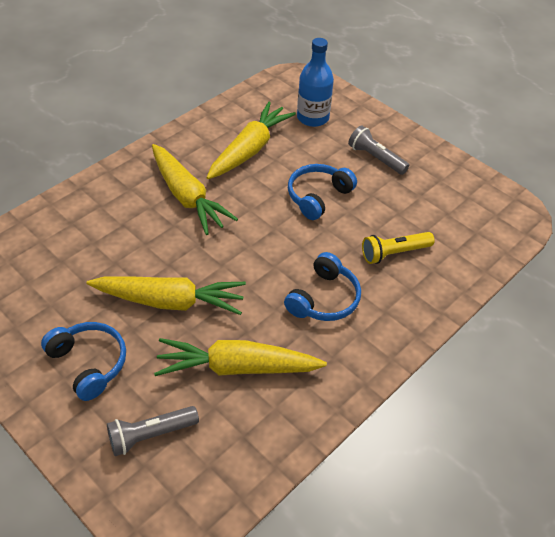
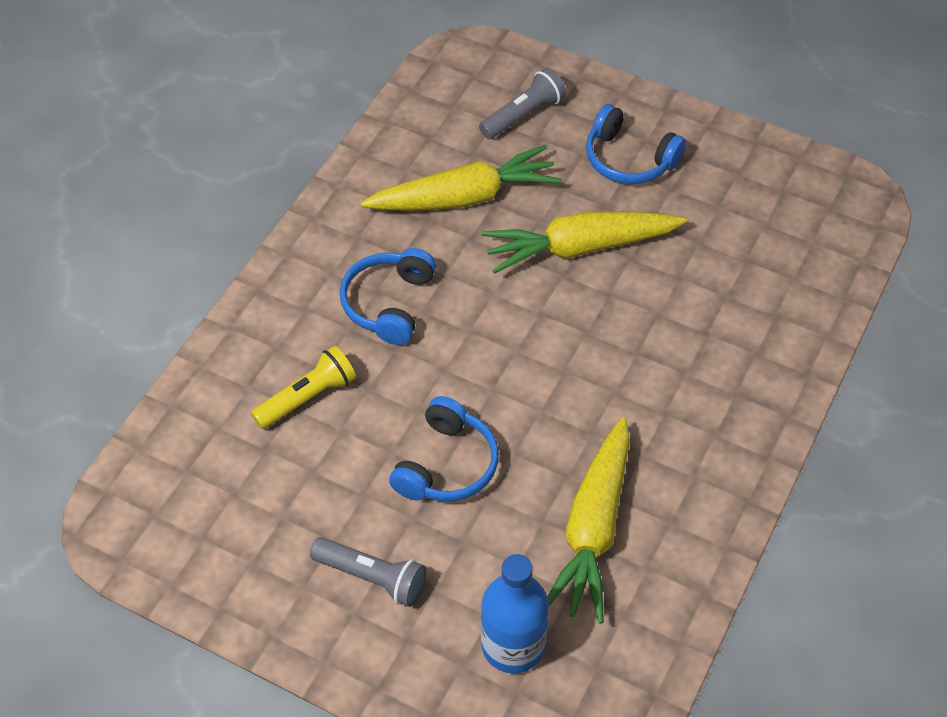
camera: 165 degrees right, 5 degrees up
yellow carrot [152,144,238,235] -> none

